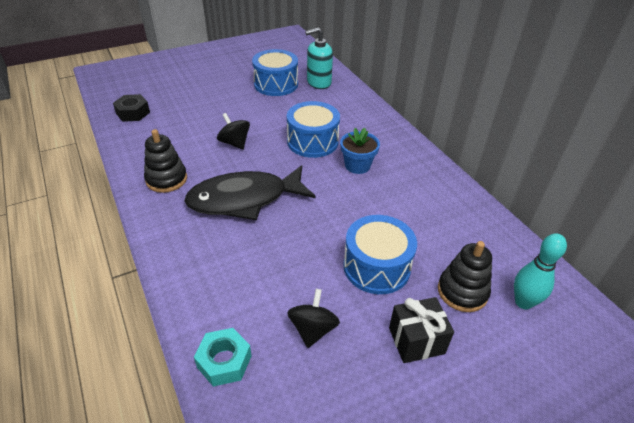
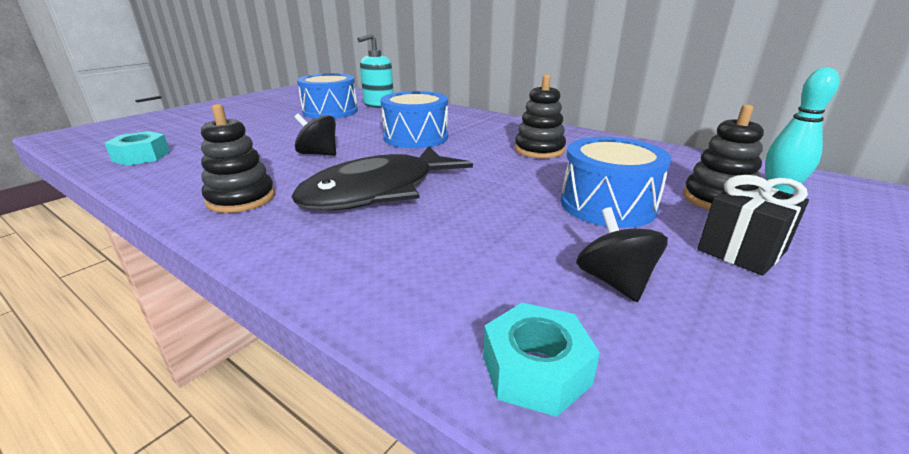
camera: 25 degrees left, 15 degrees down
black nut [113,94,150,122] -> turquoise nut [105,131,170,166]
blue flower pot [340,128,380,174] -> none
none -> black stacking toy [515,74,566,159]

